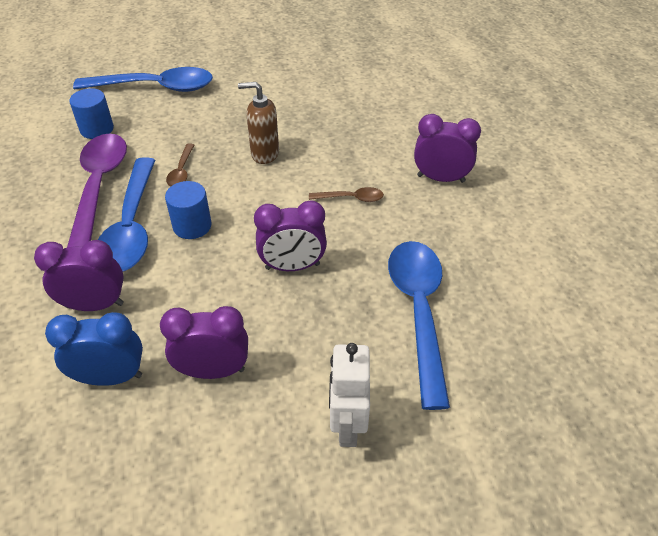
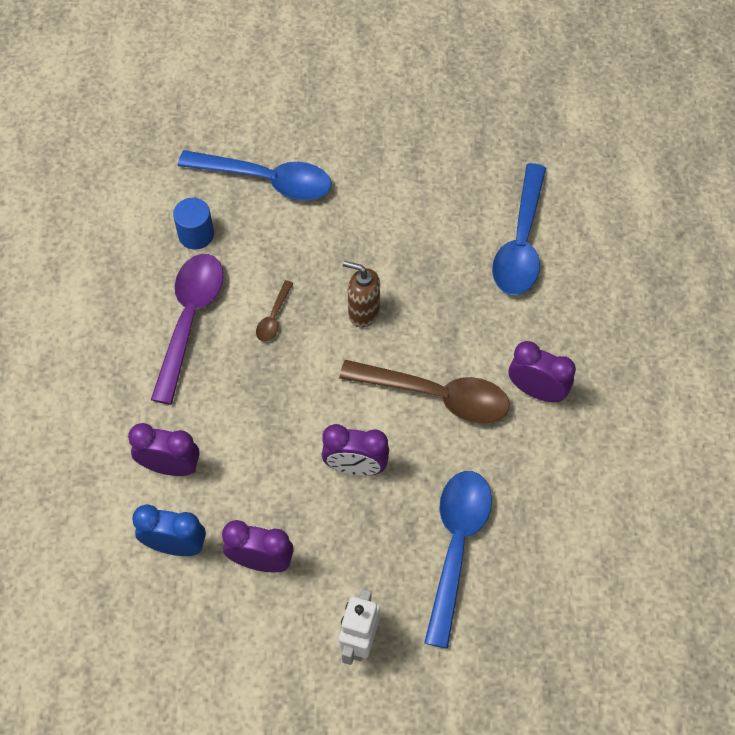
camera: 15 degrees right, 15 degrees up
blue spoon [98,157,155,272] -> blue spoon moved to [492,163,546,295]
blue cylinder [165,181,212,239] -> none
brown spoon [309,187,384,202] -> brown spoon [339,360,509,423], size x2.23

